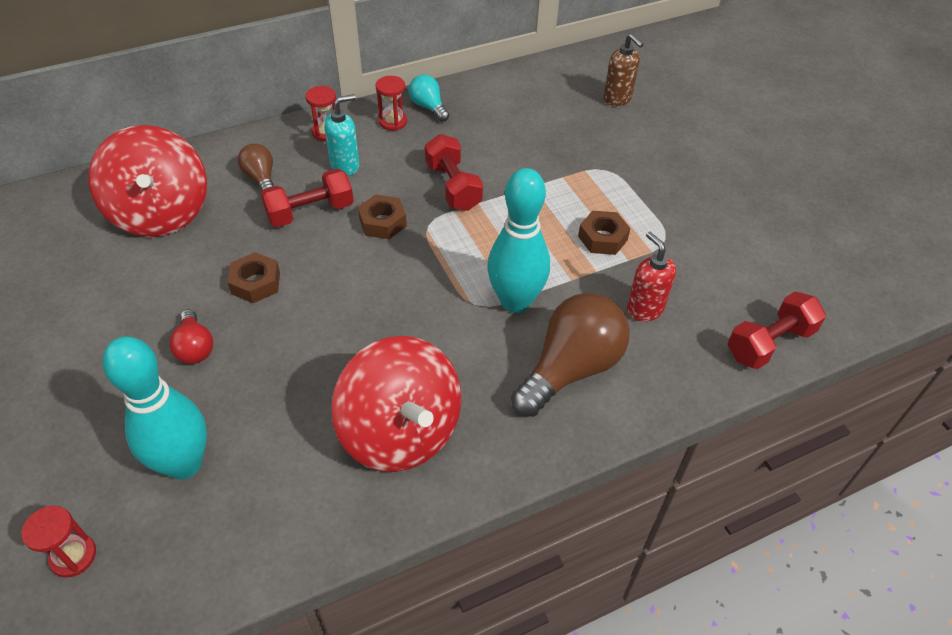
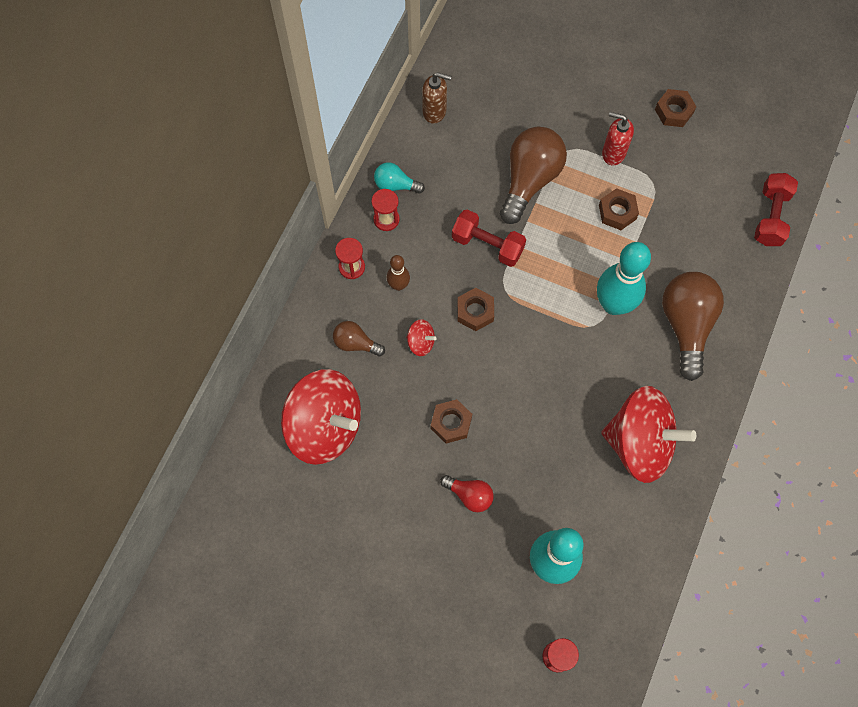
camera: 40 degrees left, 20 degrees up
red dumbbell [261,169,354,227] -> red spinning top [406,319,437,356]
turquoise soap dispenser [324,94,360,176] -> brown bowling pin [387,255,410,291]
brown soap dispenser [603,34,644,106] -> brown soap dispenser moved to [422,72,452,124]
red soap dispenser [627,232,676,322] -> red soap dispenser moved to [602,112,634,165]
none -> brown light bulb [500,127,567,224]
none -> brown nut [655,89,697,127]

